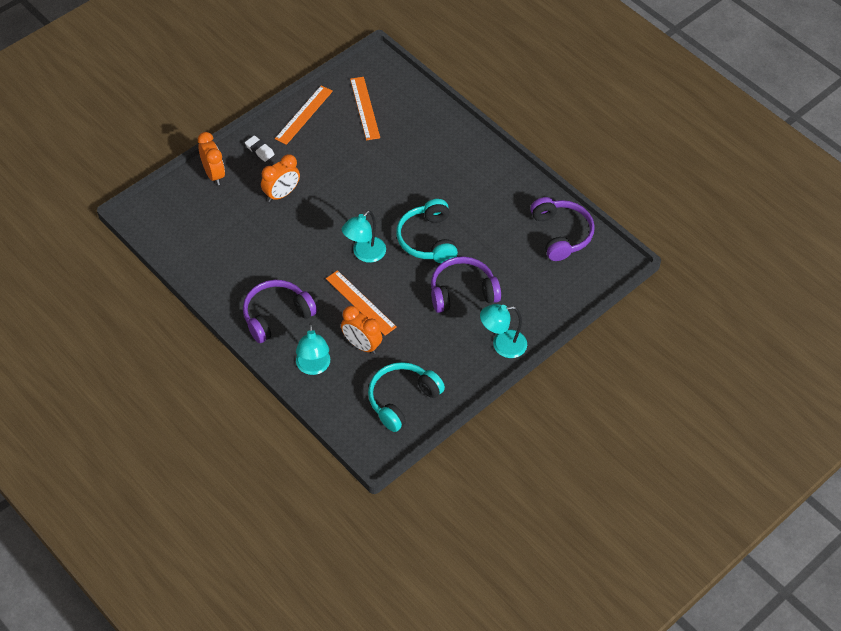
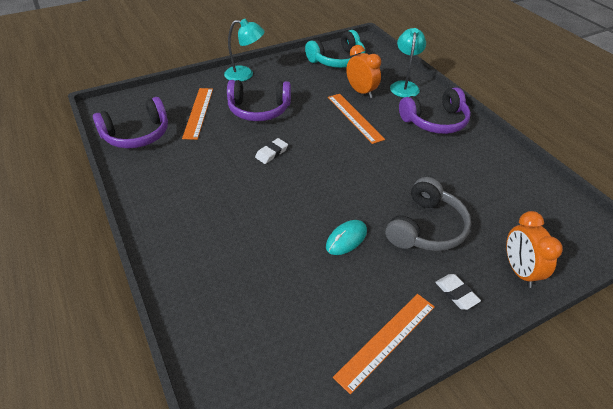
camera: 165 degrees left, 10 degrees down
orange clock [261,154,300,202] -> grey headphones [386,177,471,251]
turquoise lamp [342,211,386,263] -> none
orange ruler [350,77,380,140] -> orange ruler moved to [182,88,213,140]
turquoise headphones [396,199,458,263] -> white eraser [255,138,288,164]
purple headphones [530,197,595,261] -> purple headphones turned 120 degrees counterclockwise [93,97,168,148]
none -> turquoise mouse [326,220,367,255]

